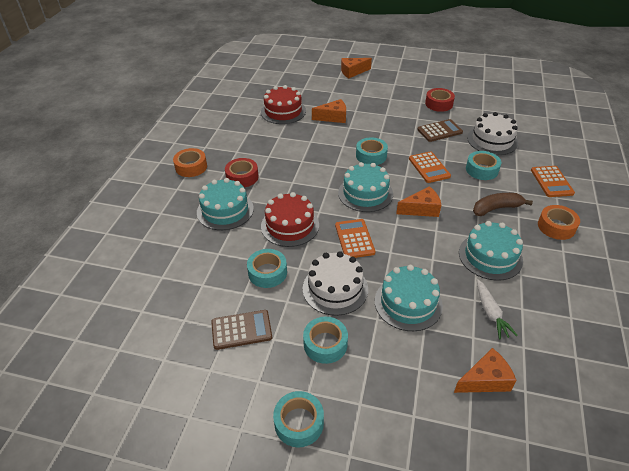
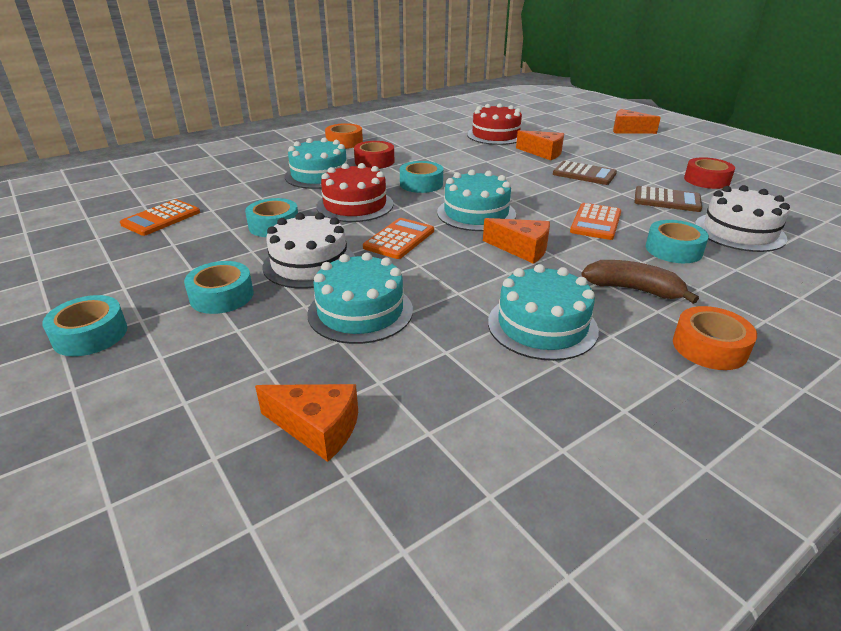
camera: 40 degrees right, 10 degrees down
brown calculator [211,310,272,350] -> brown calculator moved to [553,161,617,185]
turquoise tape [356,137,388,165] -> turquoise tape moved to [400,161,443,193]
white carrot [477,279,518,339] -> none
orange calculator [531,166,575,197] -> orange calculator moved to [120,199,200,236]

